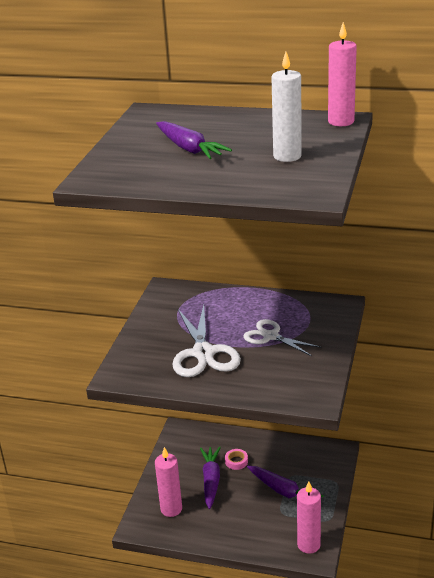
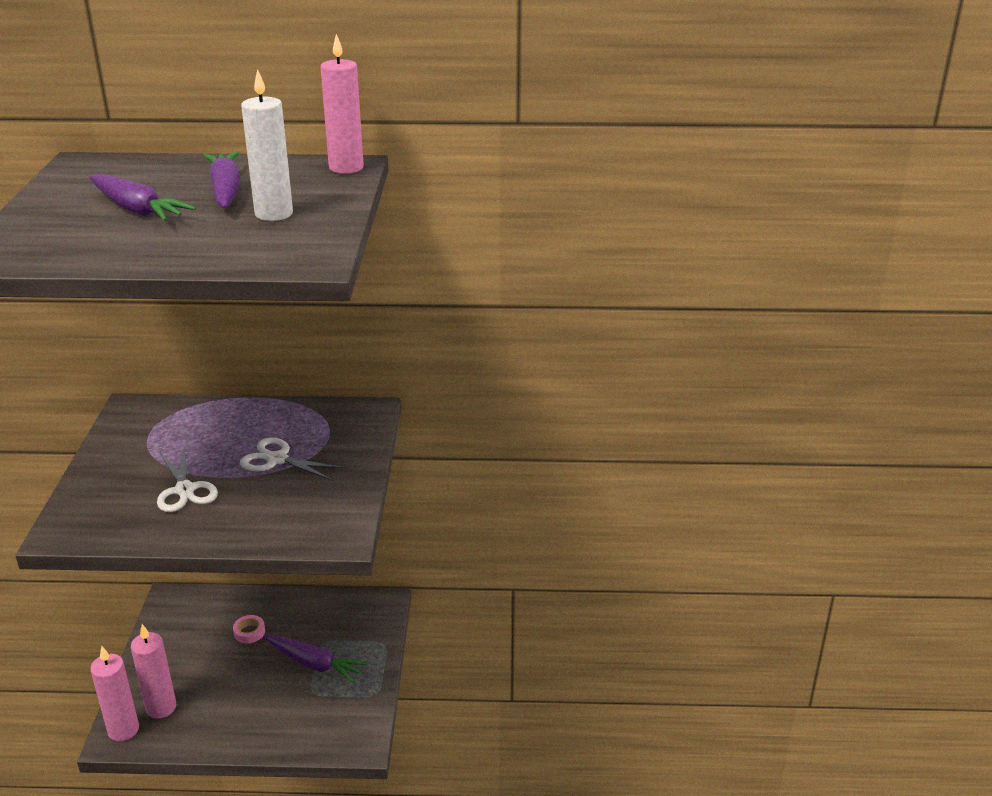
camera: 15 degrees left, 0 degrees up
white scissors [172,305,241,377] -> white scissors [157,447,218,512], size x0.64
purple carrot [200,446,221,509] -> purple carrot moved to [203,151,240,209]
pink candle [297,481,321,554] -> pink candle moved to [90,646,139,741]

